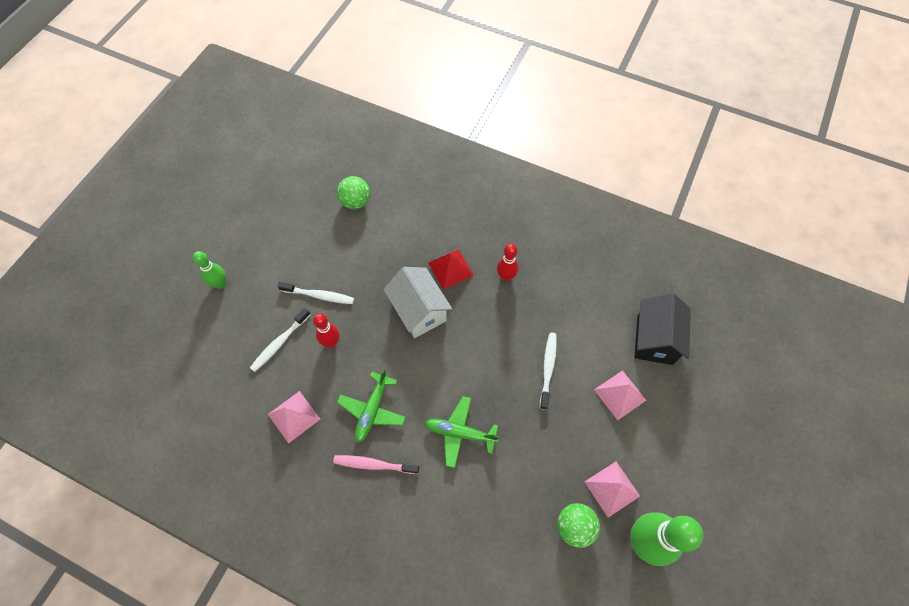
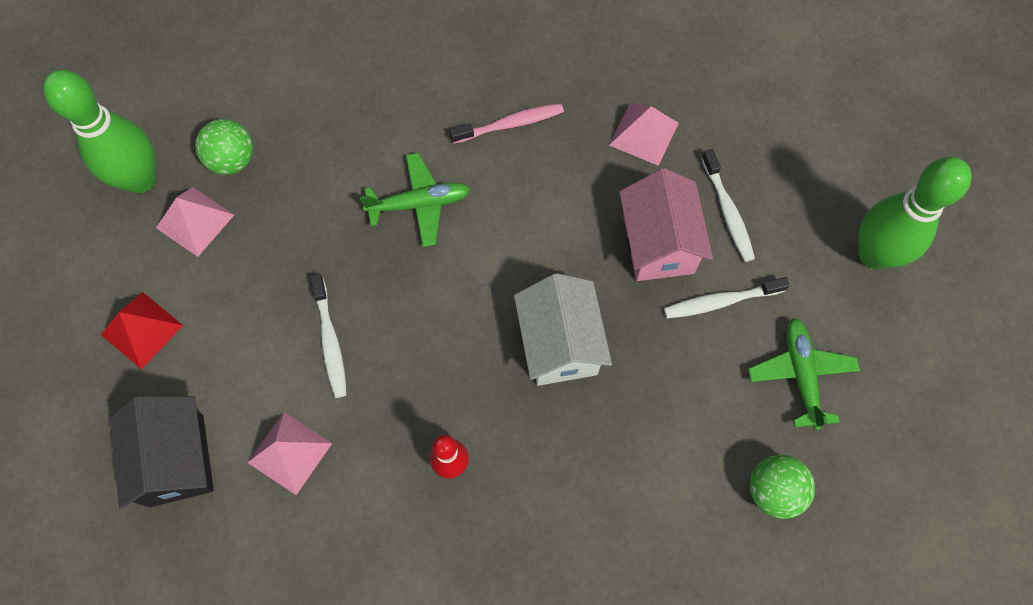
camera: 155 degrees right, 5 degrees up
green bowling pin [193,251,226,289] -> green bowling pin [858,157,972,269], size x1.84
white toothbrush [250,308,311,372] -> white toothbrush turned 150 degrees clockwise [701,149,755,262]
red bowling pin [313,313,340,347] -> pink house [619,168,713,281]
green plane [337,368,406,443] -> green plane moved to [748,318,860,430]
white house [384,267,452,338] -> white house turned 45 degrees clockwise [514,273,612,386]
red pyramid [428,249,474,290] -> red pyramid moved to [101,292,183,369]
pink pyramid [594,370,647,420] -> pink pyramid moved to [247,412,332,495]

